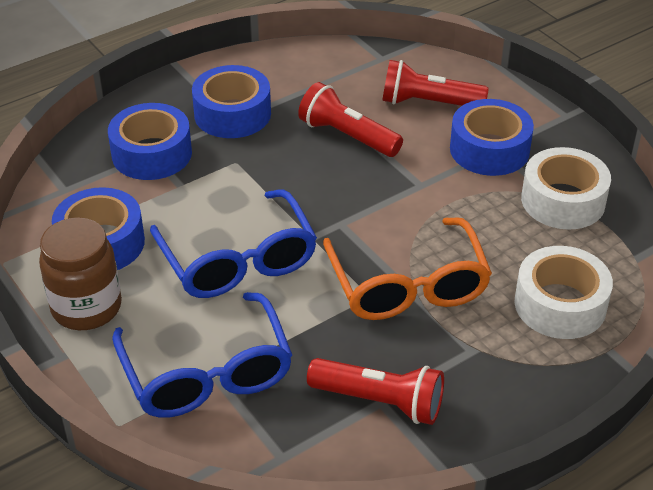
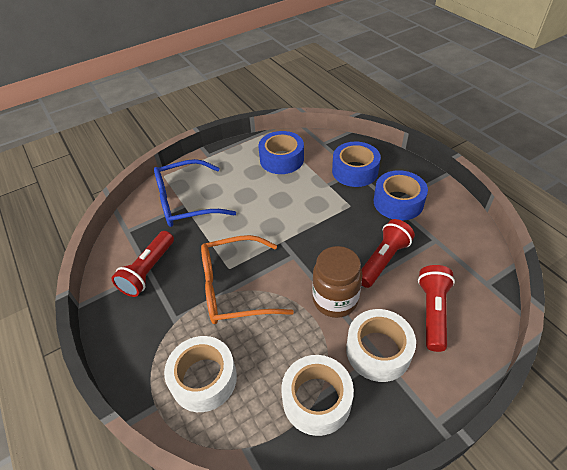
camera: 95 degrees right, 5 degrees up
brown jar [39,217,122,330] -> brown jar moved to [312,246,362,318]
blue glasses [150,189,317,298] -> none
blue tape [450,99,534,176] -> white tape [346,309,416,382]

